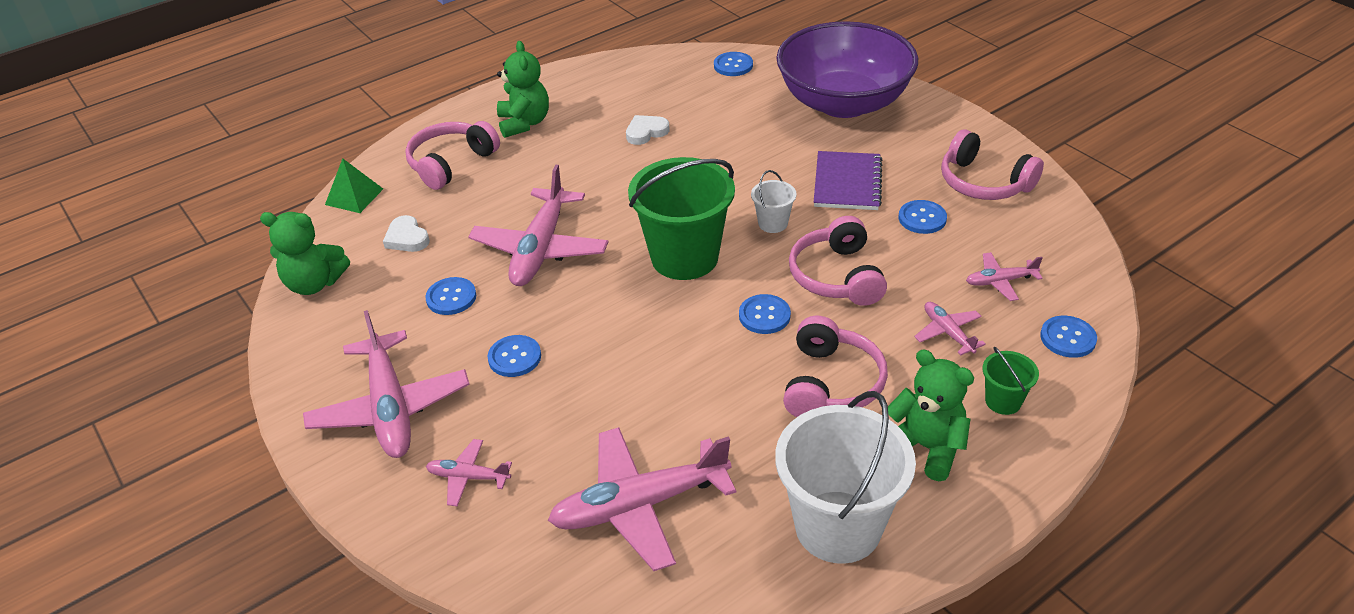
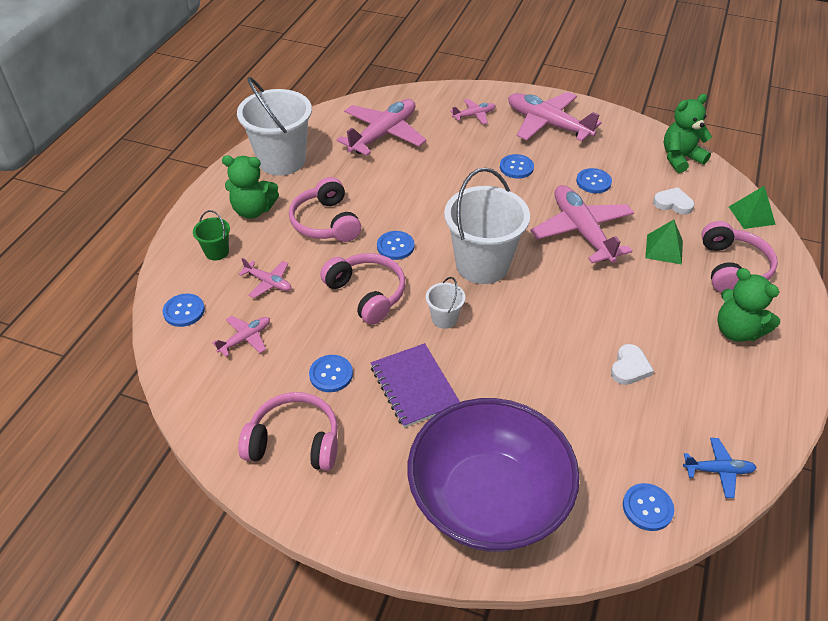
camera: 145 degrees right, 5 degrees up
green bucket [628,157,735,280] -> white bucket [444,168,530,284]
none -> green pyramid [645,220,683,265]
none -> blue plane [683,438,757,498]

